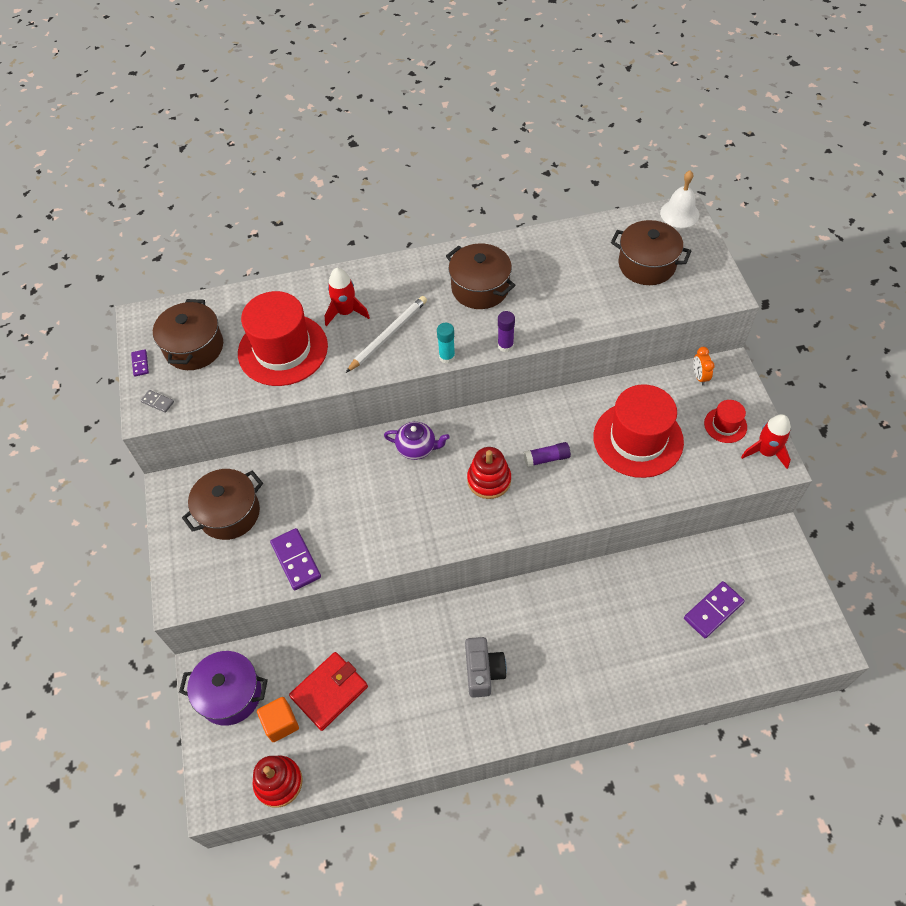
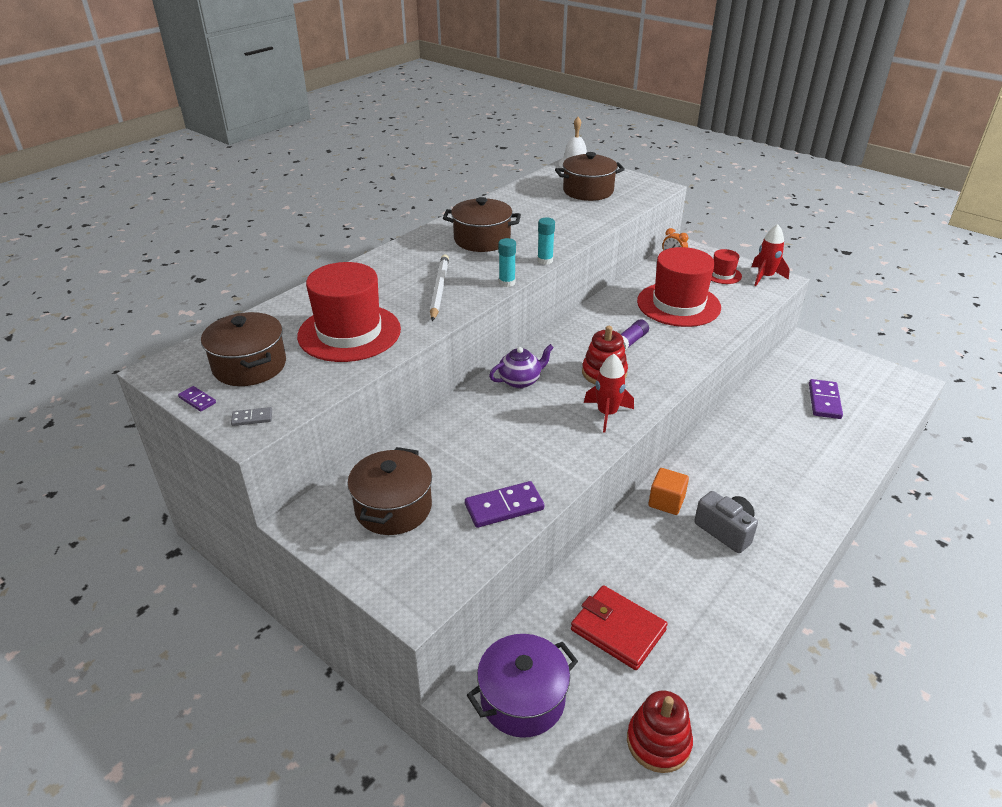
camera: 40 degrees left, 20 degrees down
orange cube [257,697,299,742] -> orange cube moved to [649,468,689,515]
purple domino [270,528,321,590] -> purple domino turned 45 degrees counterclockwise [465,481,544,528]
red wallet [289,652,368,731] -> red wallet turned 60 degrees counterclockwise [571,585,668,670]
red rocket [325,268,370,326] -> red rocket moved to [584,354,634,433]
purple glue stick [498,311,515,352] -> turquoise glue stick [537,218,555,265]

